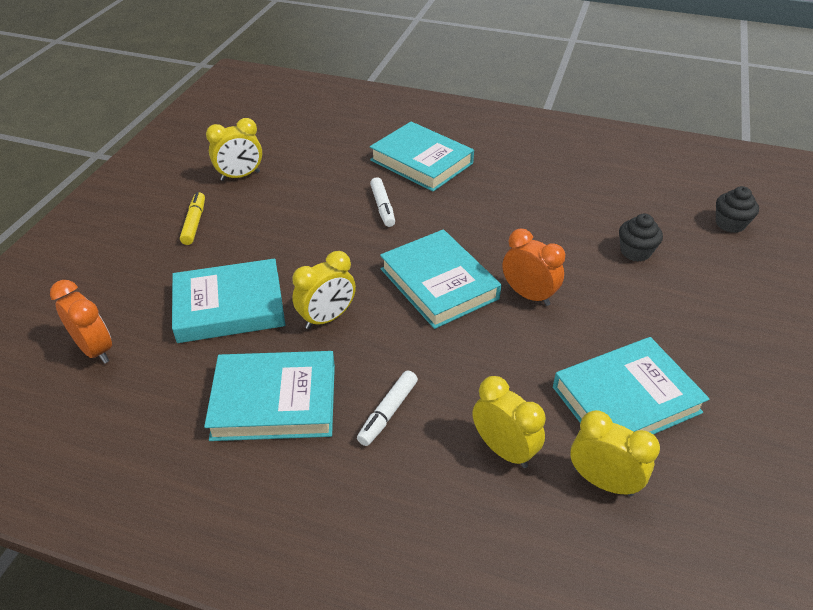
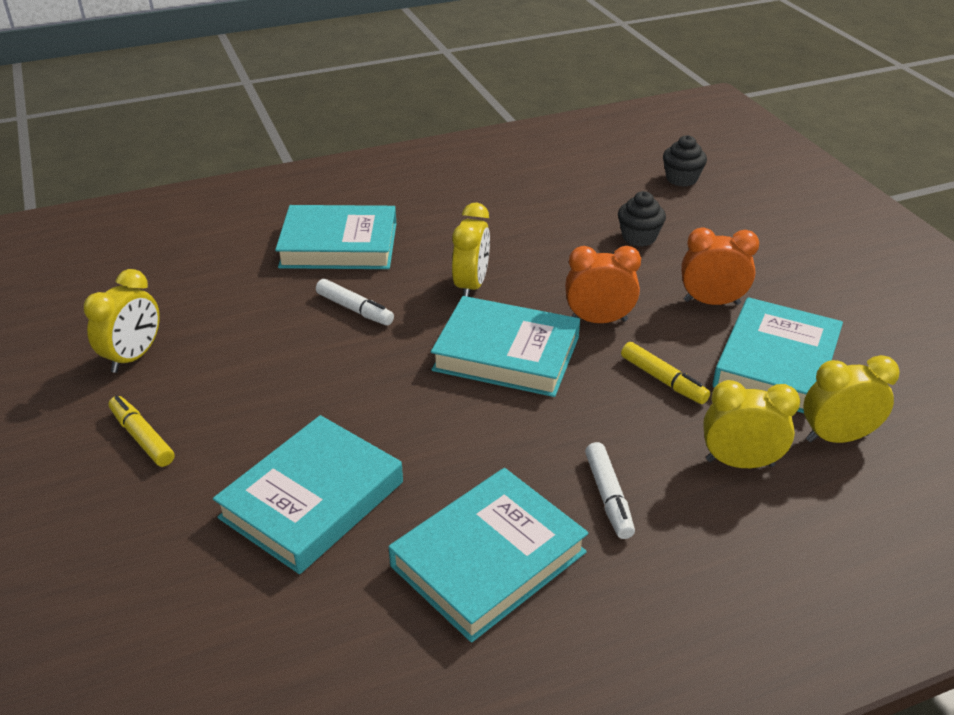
camera: 40 degrees left, 5 degrees down
orange clock [50,280,112,364] -> orange clock moved to [681,227,759,305]
yellow clock [292,251,356,329] -> yellow clock moved to [452,203,490,297]
none -> yellow marker [621,342,710,404]

